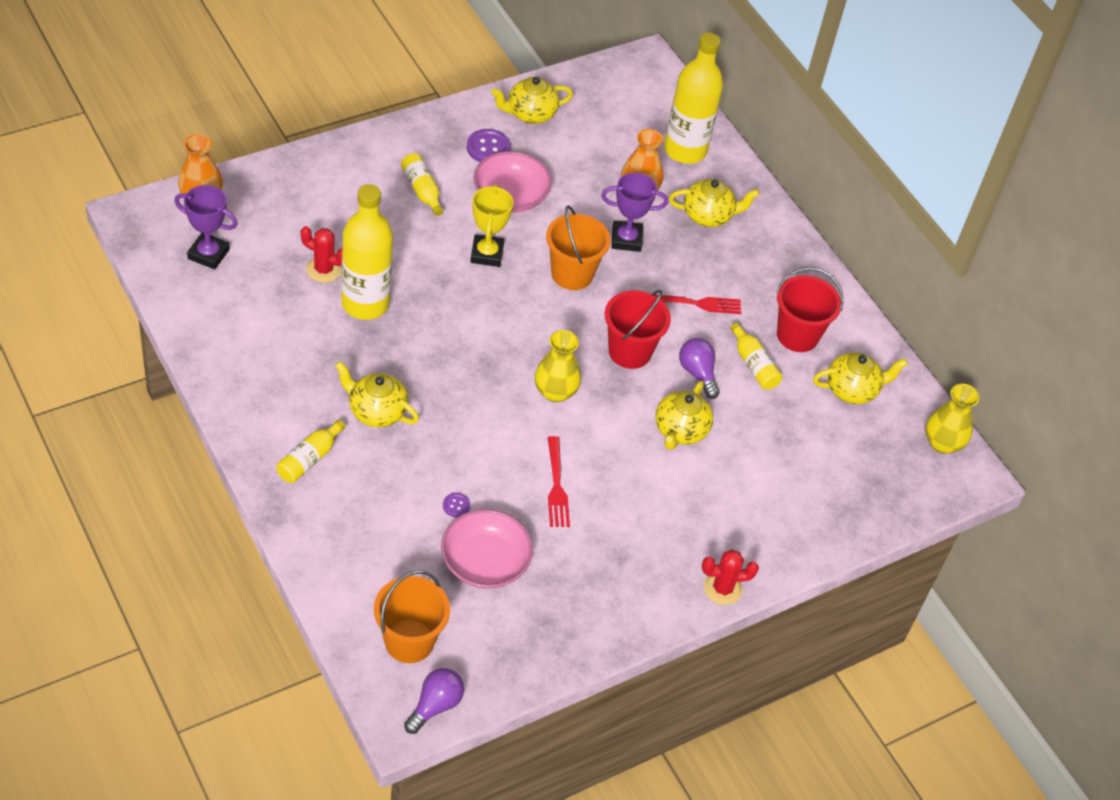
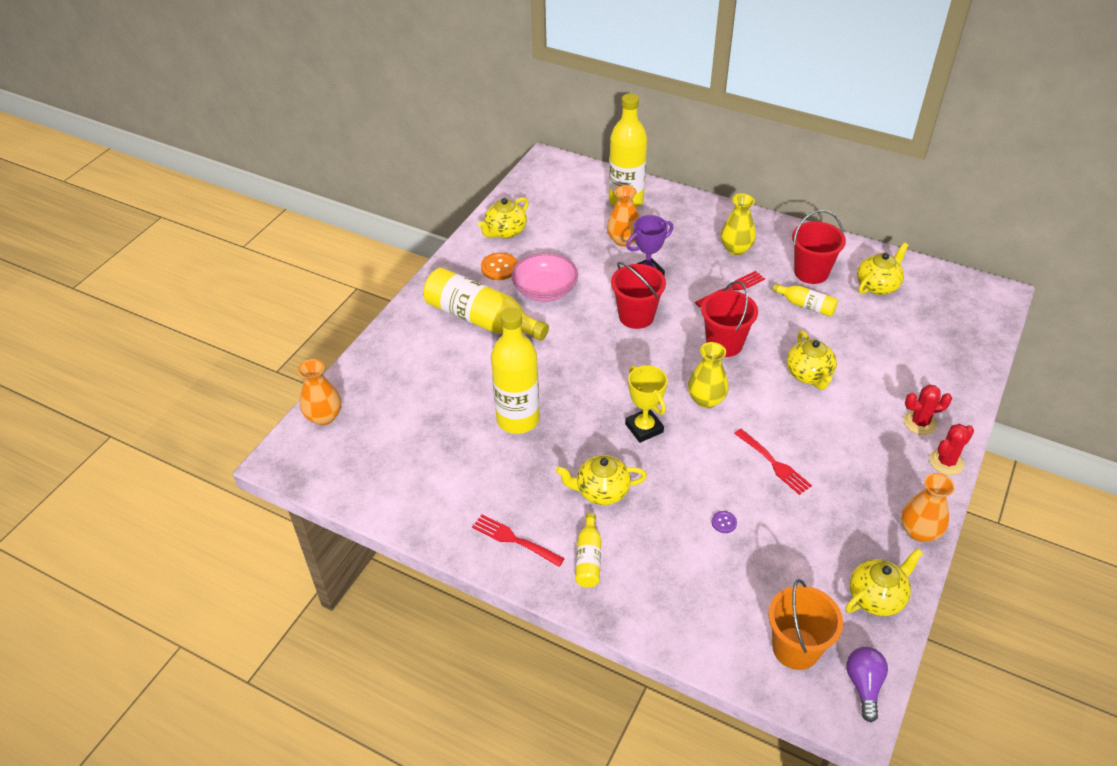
camera: 25 degrees left, 5 degrees down
purple trophy [174,185,238,269] -> none
red cactus [300,226,342,283] -> red cactus moved to [904,384,952,435]
yellow bottle [401,153,444,216] -> yellow bottle [423,268,549,341], size x2.05
pink bowl [441,509,533,589] -> none
purple button [467,129,511,162] -> orange button [481,253,518,280]
yellow trophy [470,184,513,267] -> yellow trophy moved to [625,365,667,443]
orange bucket [546,205,610,290] -> red bucket [611,262,666,329]
yellow teapot [669,179,760,227] -> yellow teapot moved to [845,548,923,616]
purple light bulb [679,338,720,399] -> none
yellow vase [925,384,980,454] -> yellow vase moved to [721,193,756,255]
none -> red fork [472,514,565,567]
none -> orange vase [901,473,955,542]

